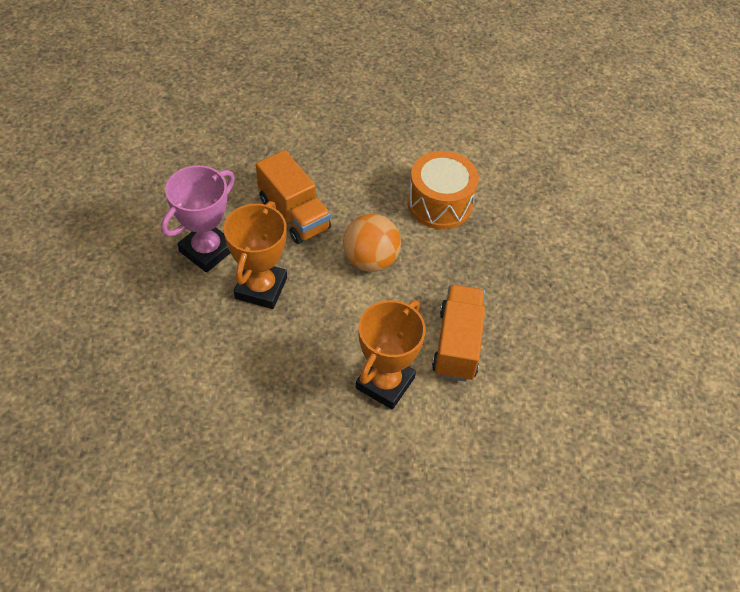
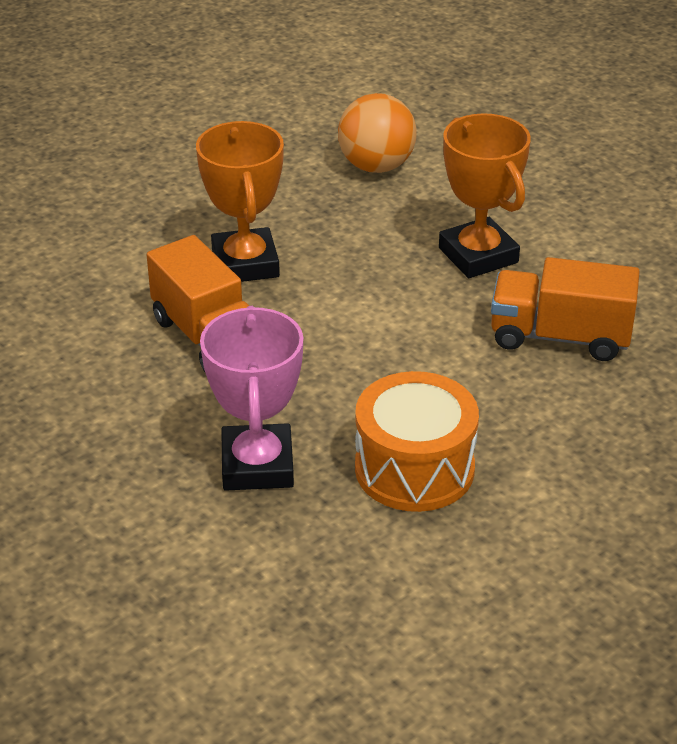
camera: 140 degrees right, 15 degrees down
pink trophy [161,165,235,273] -> pink trophy moved to [200,306,303,491]
orange ball [343,214,401,272] -> orange ball moved to [338,93,417,173]

